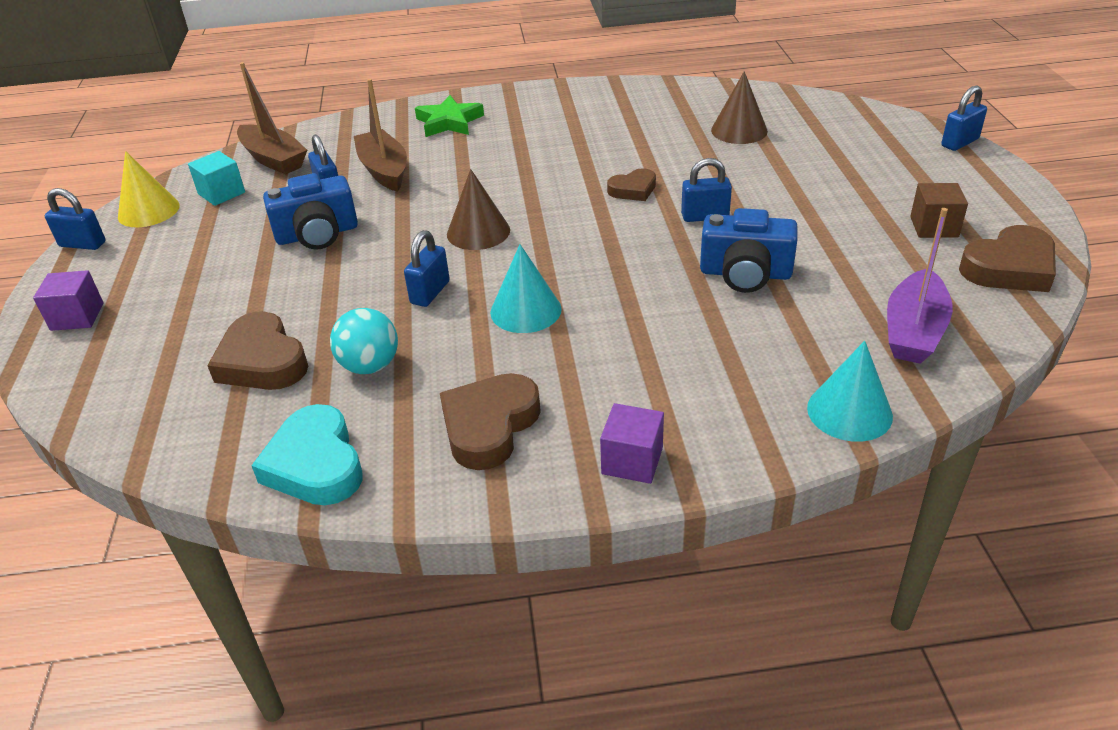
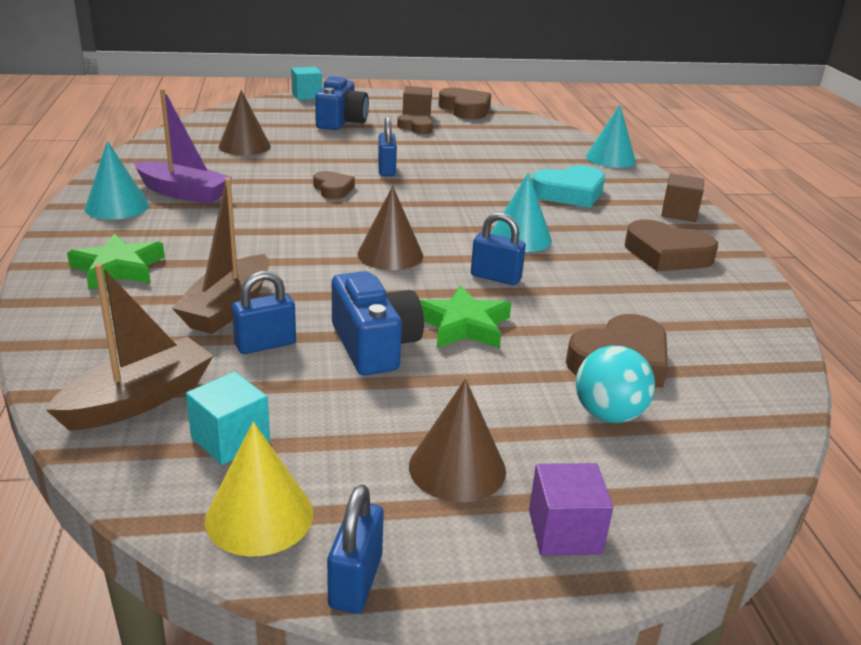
camera: 95 degrees left, 10 degrees down
turquoise heart [251,404,363,505] -> turquoise heart moved to [532,165,605,208]
turquoise ball [330,308,398,374] -> turquoise ball moved to [576,345,655,423]
brown boat [354,79,407,192] -> brown boat turned 45 degrees counterclockwise [172,178,269,334]
purple cube [600,403,664,484] -> brown cube [661,174,704,222]
blue camera [700,208,798,293] -> blue camera moved to [315,76,369,130]
purple boat [887,208,953,364] -> purple boat moved to [134,89,232,204]
blue padlock [941,86,987,151] -> turquoise cube [291,67,322,100]
none -> turquoise cone [85,141,149,220]
none -> brown heart [397,114,433,134]
none -> brown cone [409,379,506,502]
none -> green star [420,285,511,348]

